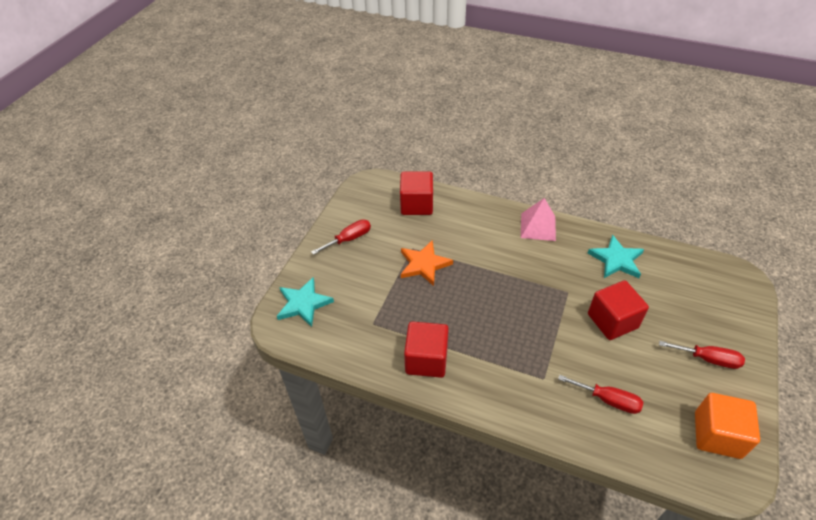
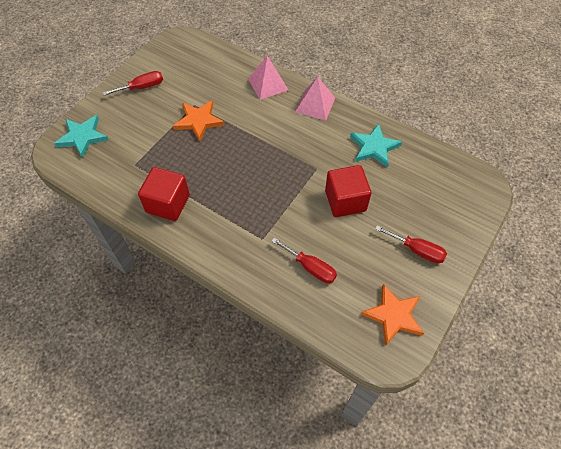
camera: 10 degrees right, 10 degrees up
red cube [400,171,433,215] -> none
orange cube [695,393,760,459] -> orange star [361,284,424,346]
none -> pink pyramid [248,56,289,100]

